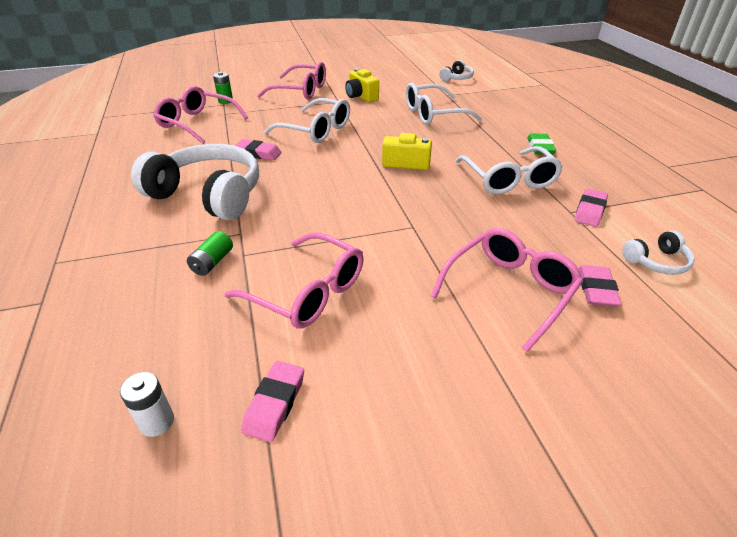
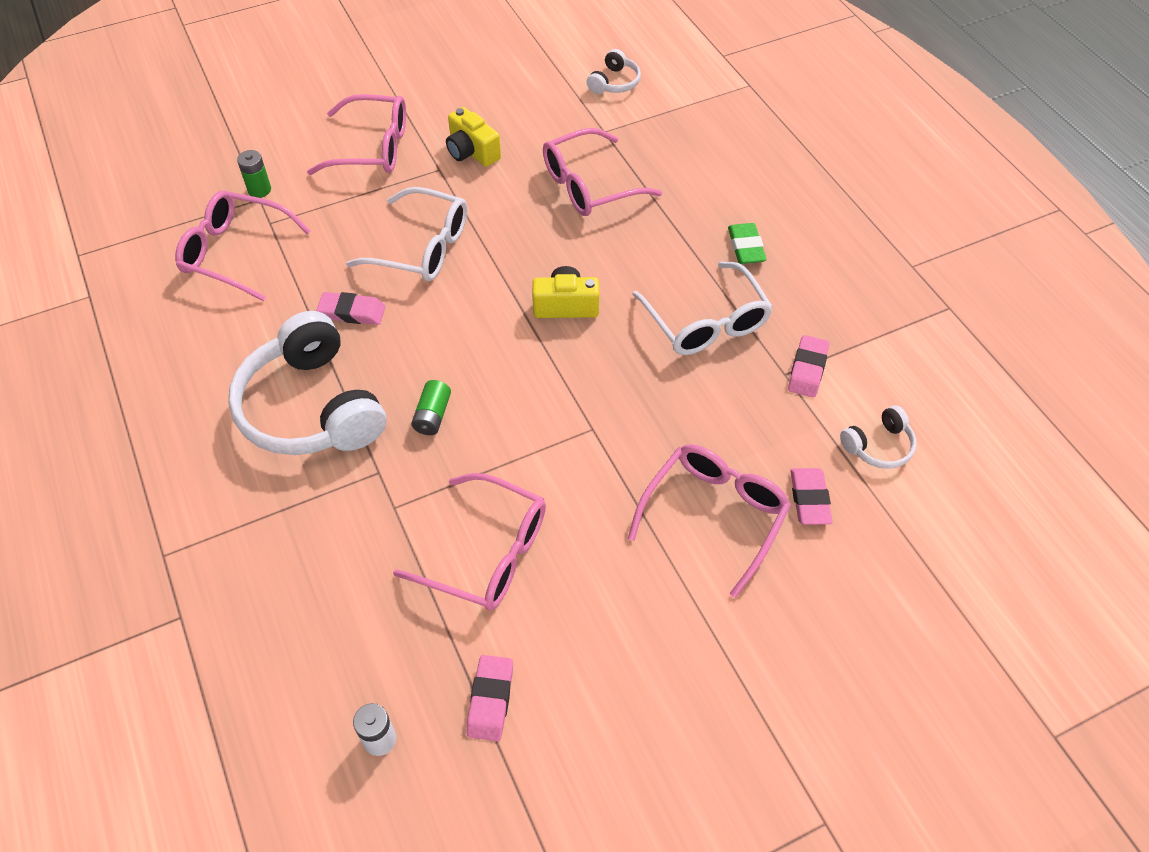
camera: 10 degrees left, 15 degrees up
white headphones [131,144,259,220] -> white headphones turned 135 degrees counterclockwise [228,311,386,455]
green battery [187,231,233,276] -> green battery moved to [411,380,451,435]
white glasses [406,82,482,125] -> pink glasses [543,128,662,216]

